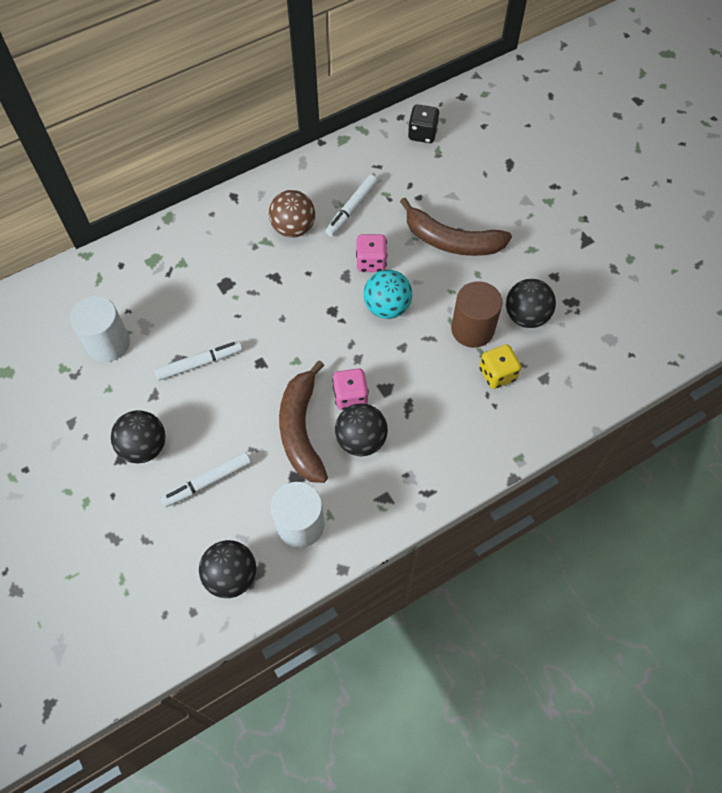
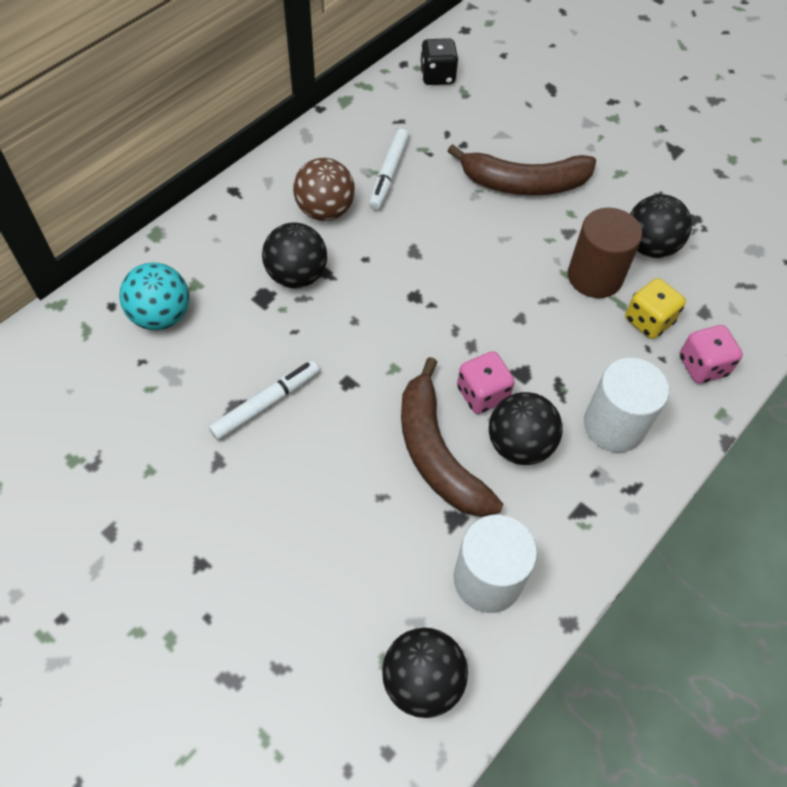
camera: 20 degrees left, 5 degrees down
white cylinder [70,296,130,362] -> white cylinder moved to [584,358,669,452]
black ball [111,410,166,463] -> black ball moved to [262,222,327,288]
white marker [160,452,251,507] -> none
pink dice [356,234,387,272] -> pink dice moved to [679,325,743,384]
turquoise ball [364,270,412,319] -> turquoise ball moved to [119,263,189,330]

